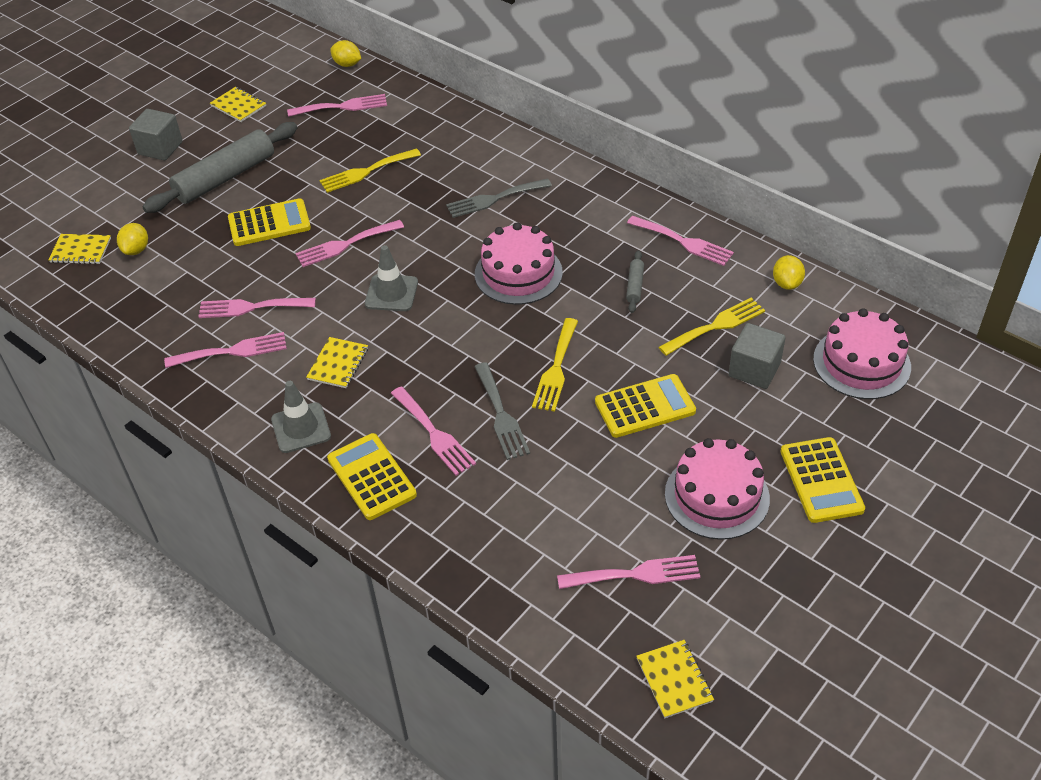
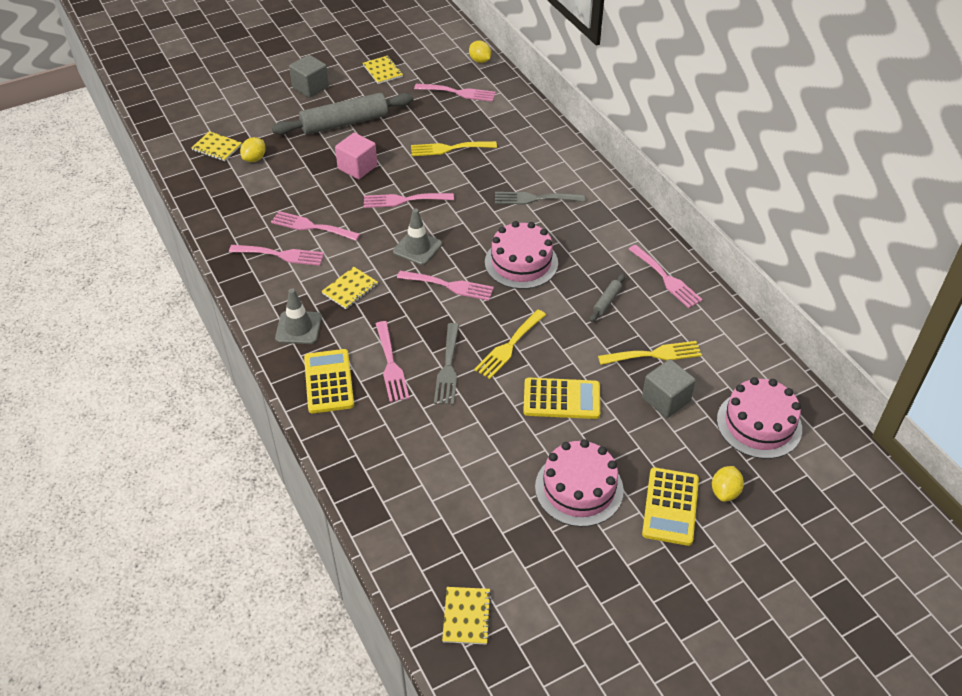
camera: 20 degrees right, 0 degrees up
yellow calculator [228,198,311,246] -> pink cube [335,133,377,179]
pink fork [557,555,700,589] -> pink fork moved to [397,271,494,301]
yellow lemon [773,255,805,290] -> yellow lemon moved to [712,466,744,502]

